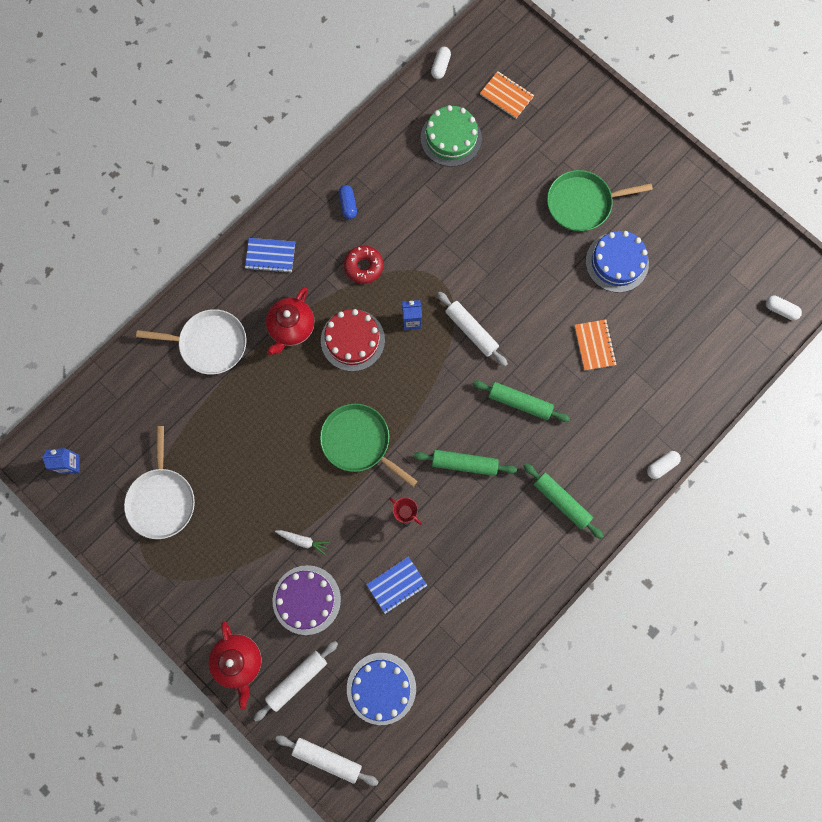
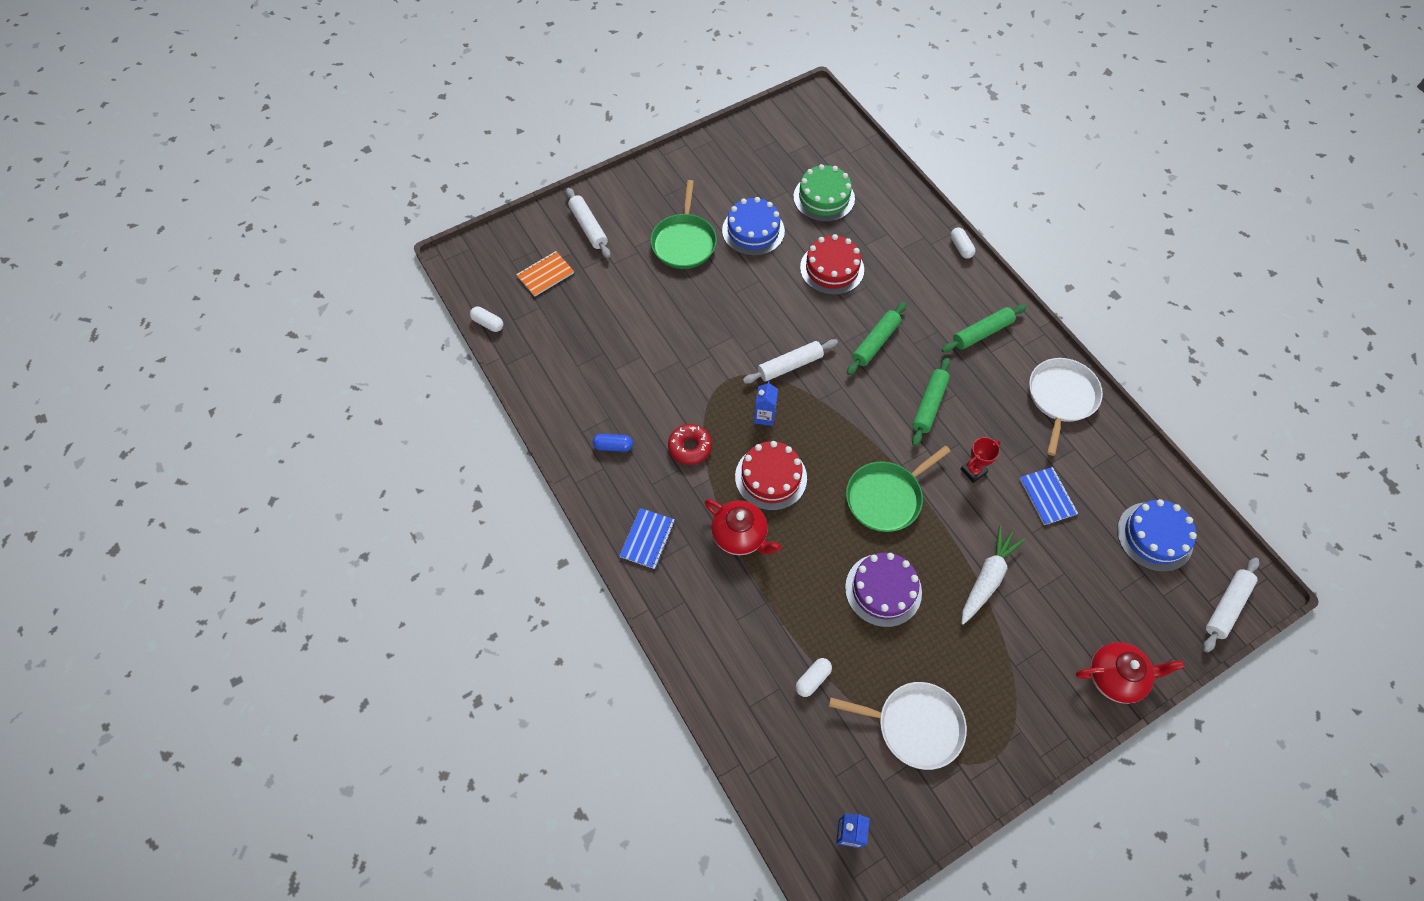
camera: 75 degrees left, 15 degrees down
white pan [136,309,247,375] -> white pan moved to [1029,358,1103,456]
white rolling pin [253,641,338,721] -> white rolling pin moved to [566,188,610,258]
purple cake [272,565,341,635] -> purple cake moved to [845,553,922,627]
white carrot [275,530,330,555] -> white carrot [962,526,1025,625], size x1.82
green cake [421,105,482,167] -> green cake moved to [793,164,855,222]
orange notebook [574,320,617,371] -> red cake [800,234,864,295]
white capsule [766,296,802,320] -> white capsule moved to [796,658,832,697]

